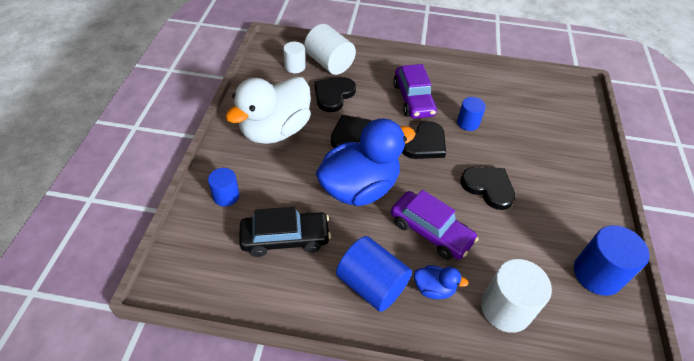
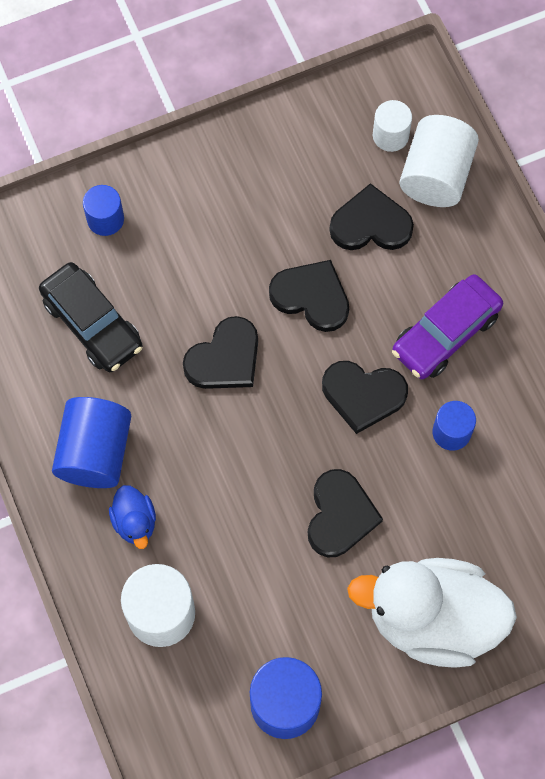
camera: 60 degrees right, 20 degrees up
white duck [226,77,311,144] -> white duck moved to [347,558,517,668]
blue duck [316,119,415,206] -> black heart [183,316,258,389]
purple car [391,190,478,260] -> none

